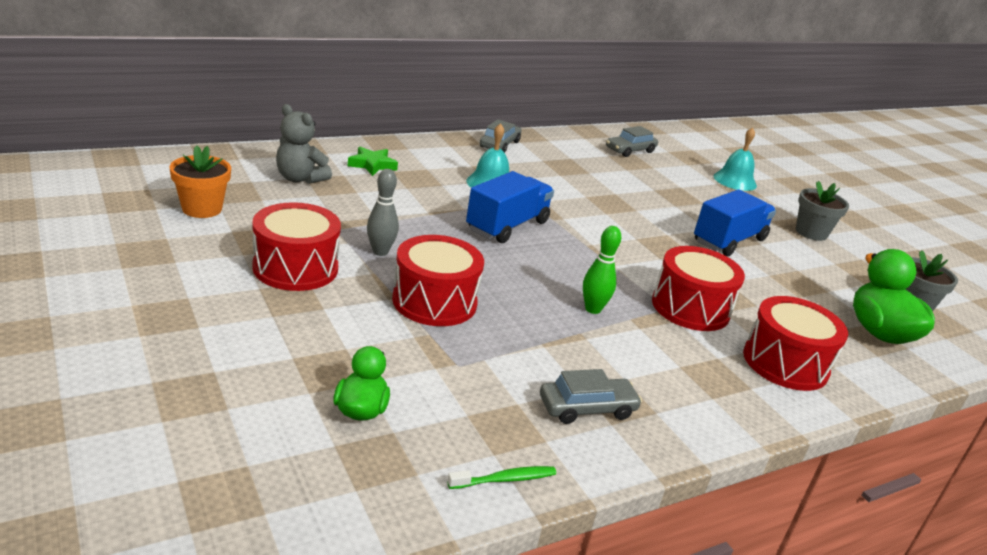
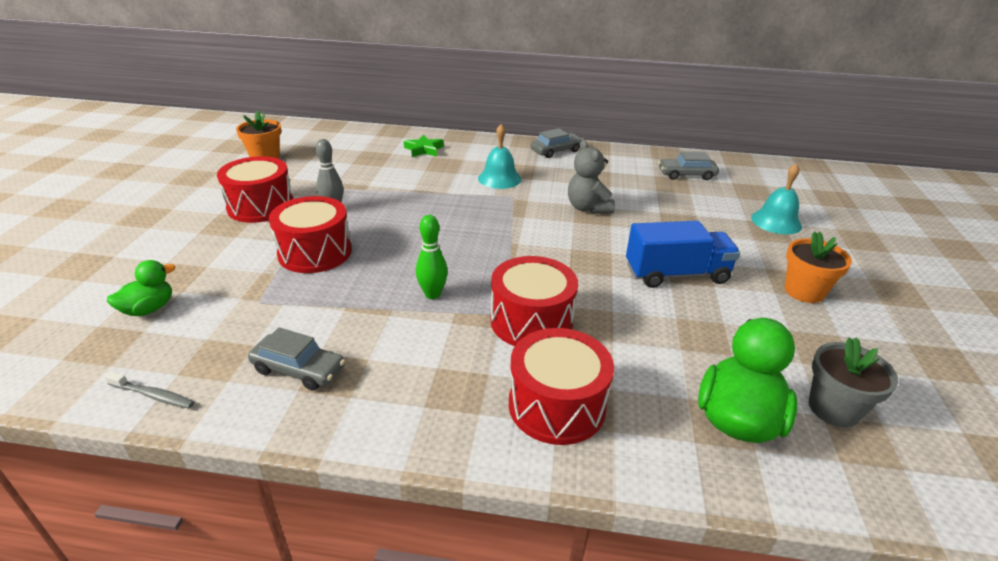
camera: 40 degrees right, 5 degrees up
grey teddy bear [276,104,332,184] -> grey teddy bear moved to [568,140,615,214]
green toothbrush [447,466,556,489] -> grey toothbrush [104,371,194,409]
blue truck [466,171,554,243] -> none
grey flower pot [796,181,849,241] -> orange flower pot [785,231,852,303]

